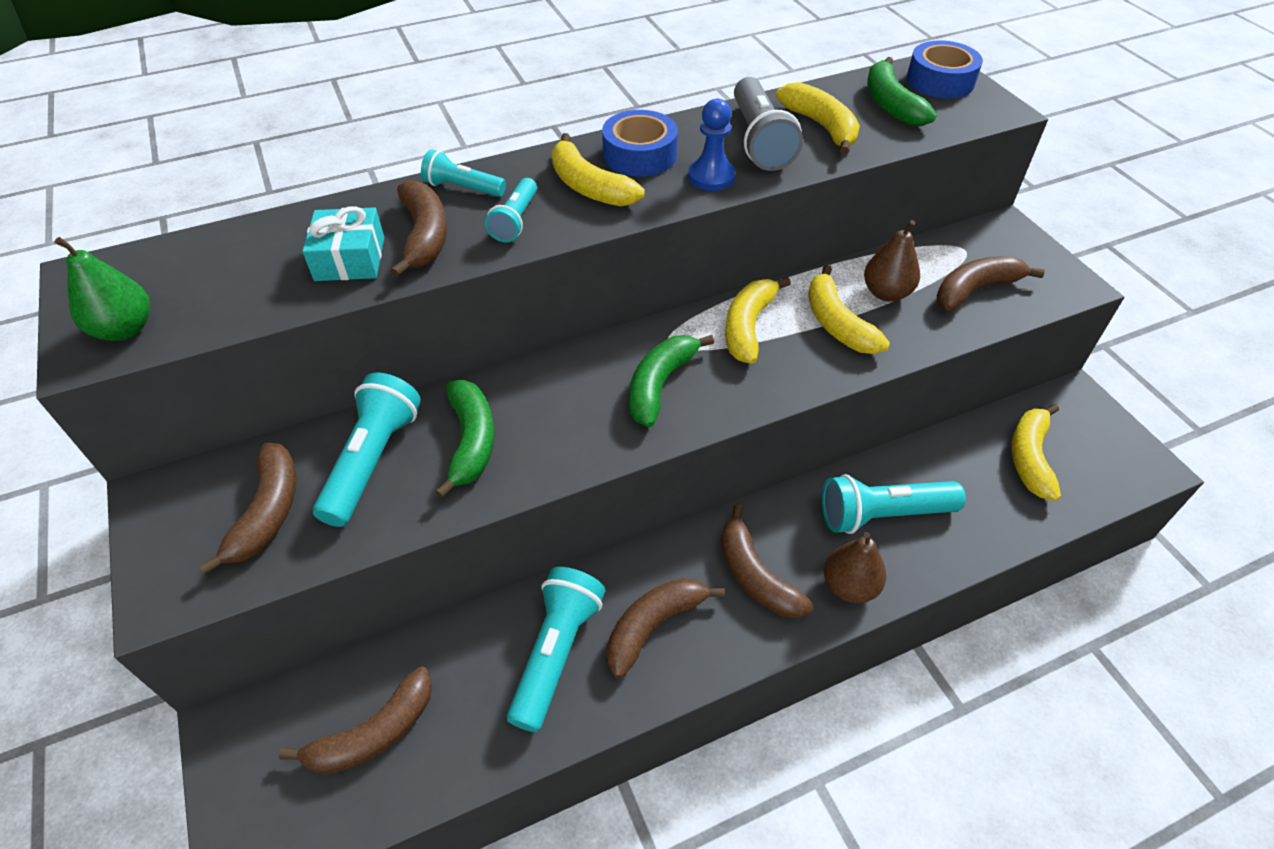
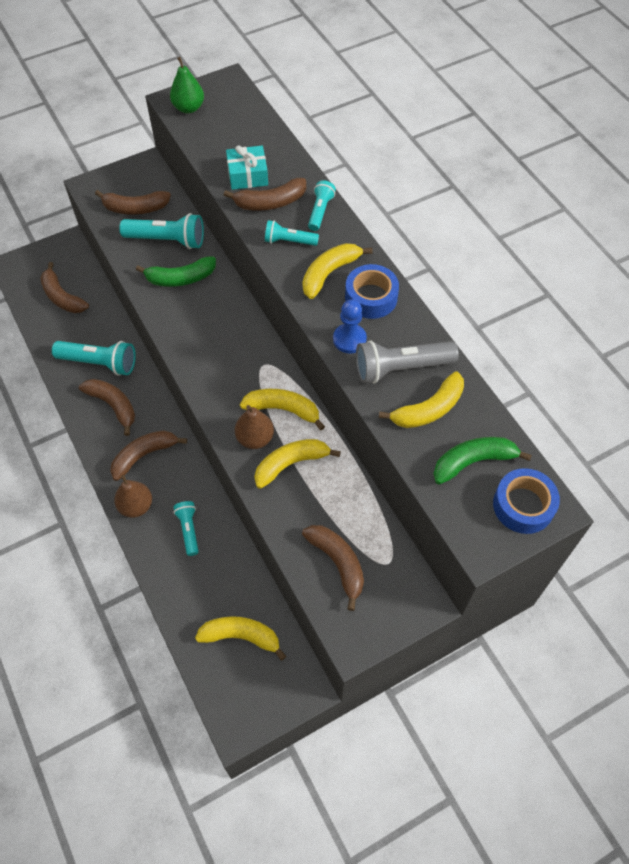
camera: 85 degrees right, 10 degrees up
green banana [629,335,714,427] -> none
turquoise flashlight [822,474,966,534] -> turquoise flashlight [174,501,199,556], size x0.59
brown pear [864,220,920,302] -> brown pear moved to [235,405,274,449]

